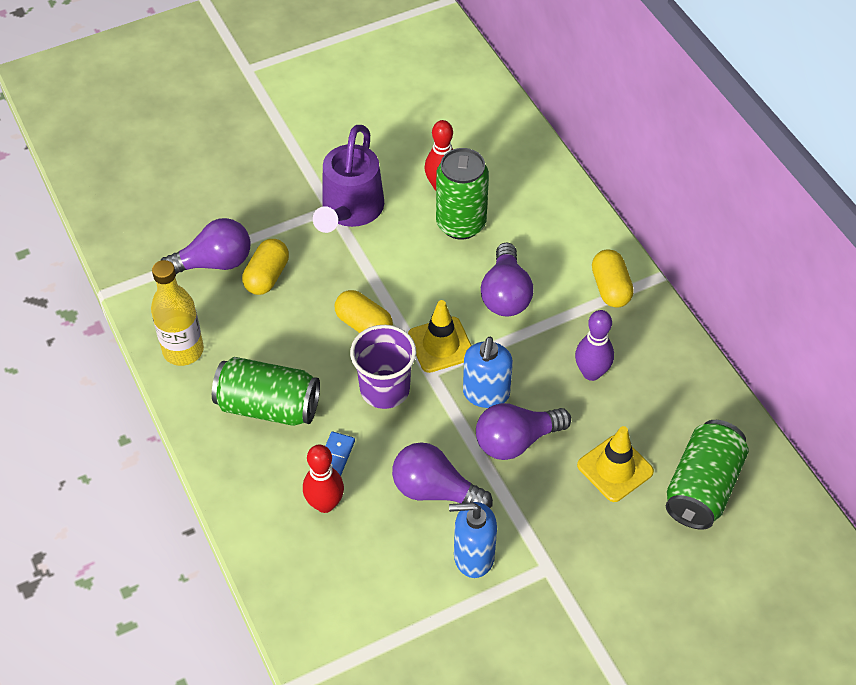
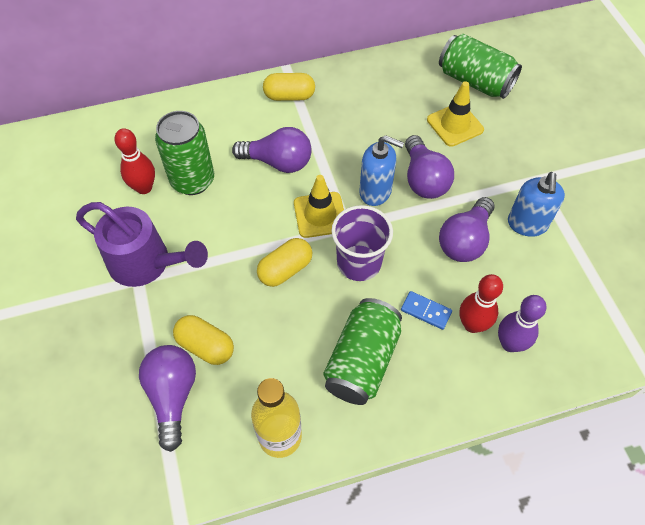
camera: 80 degrees left, 5 degrees up
purple bowling pin [575,310,614,381] -> purple bowling pin moved to [498,295,547,352]

